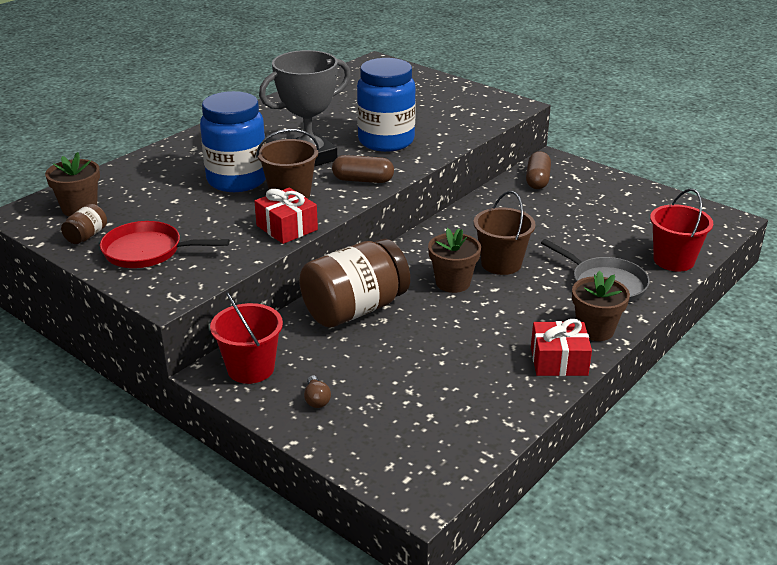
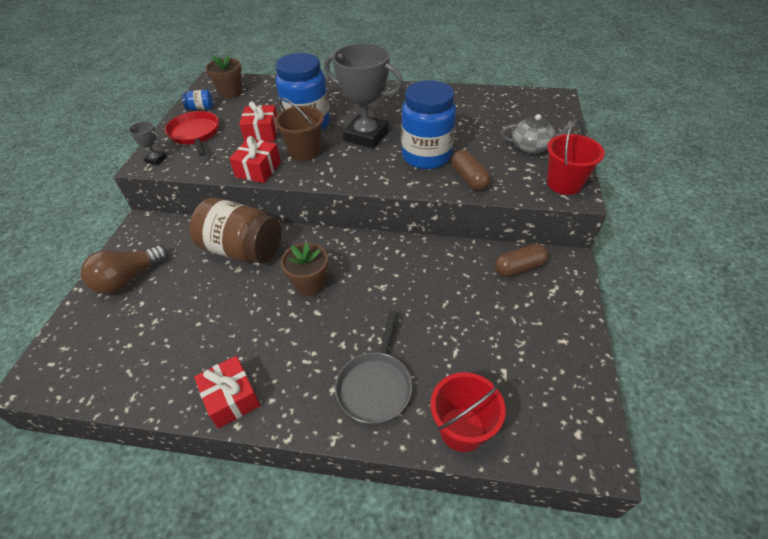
camera: 60 degrees right, 15 degrees up
brown jar [61,204,107,244] -> blue jar [182,90,213,111]
red bucket [210,292,283,384] -> red bucket moved to [547,119,605,195]
brown light bulb [304,375,331,408] -> brown light bulb [81,245,168,294], size x2.22
brown capsule [332,155,394,183] -> brown capsule moved to [451,150,491,191]
brown bucket [473,191,536,275] -> none
brown flower pot [572,271,630,341] -> none
none -> grey trophy [128,121,167,165]
none -> red gift [239,102,278,142]
none -> grey teapot [501,114,576,154]

